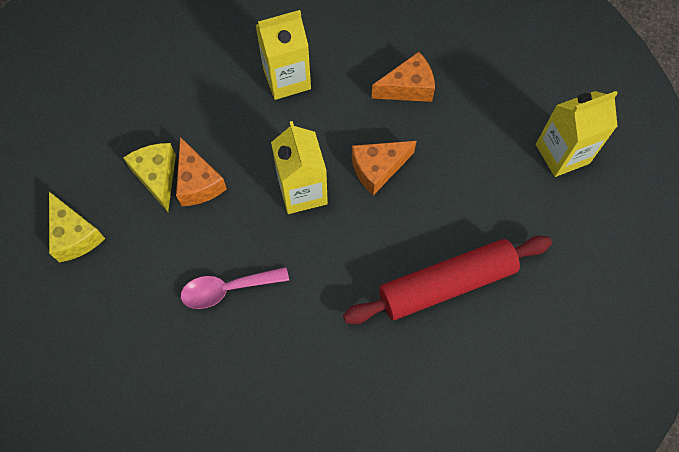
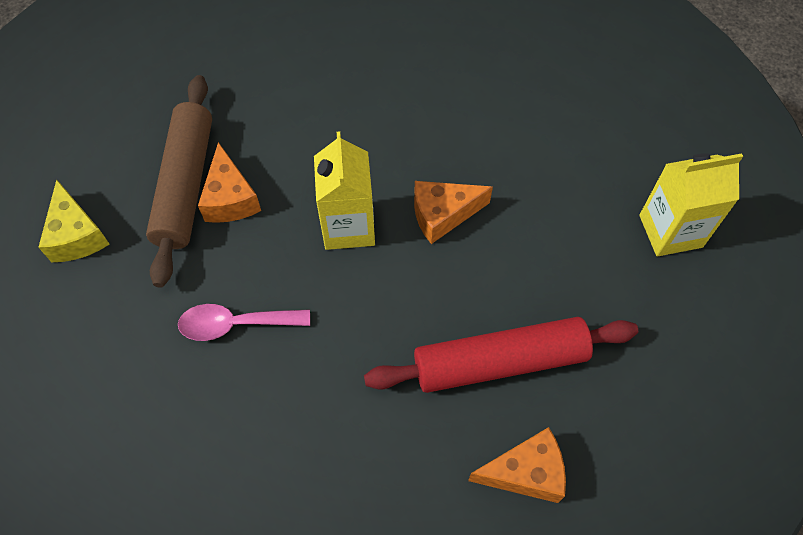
camera: 10 degrees right, 5 degrees down
yellow cheese [123,143,176,212] -> brown rolling pin [146,75,212,287]
yellow carton [256,10,311,100] -> none
orange cheese [371,52,435,102] -> orange cheese moved to [468,427,566,503]

